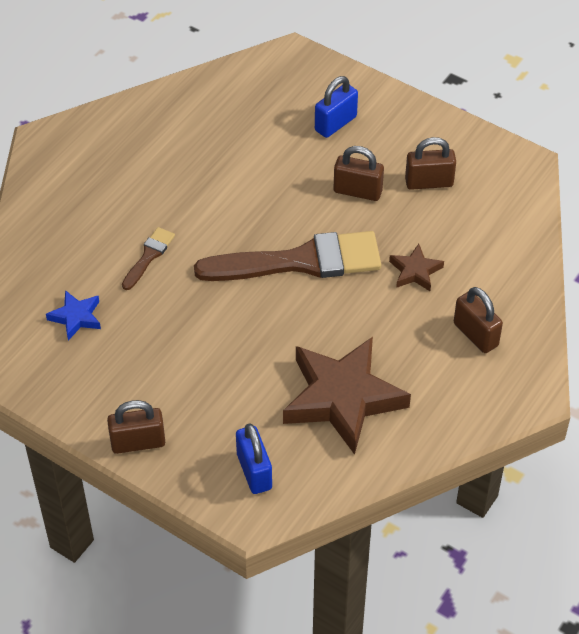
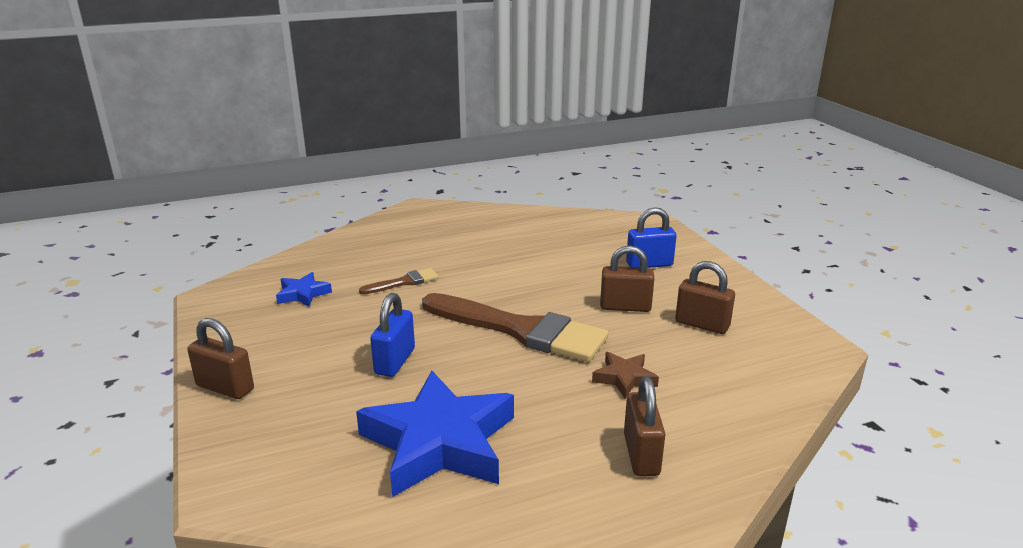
camera: 35 degrees right, 25 degrees down
blue padlock [236,424,272,494] -> blue padlock moved to [370,293,415,377]
brown star [283,337,411,455] -> blue star [356,371,514,497]
brown padlock [334,146,384,201] -> brown padlock turned 45 degrees counterclockwise [600,245,654,312]

